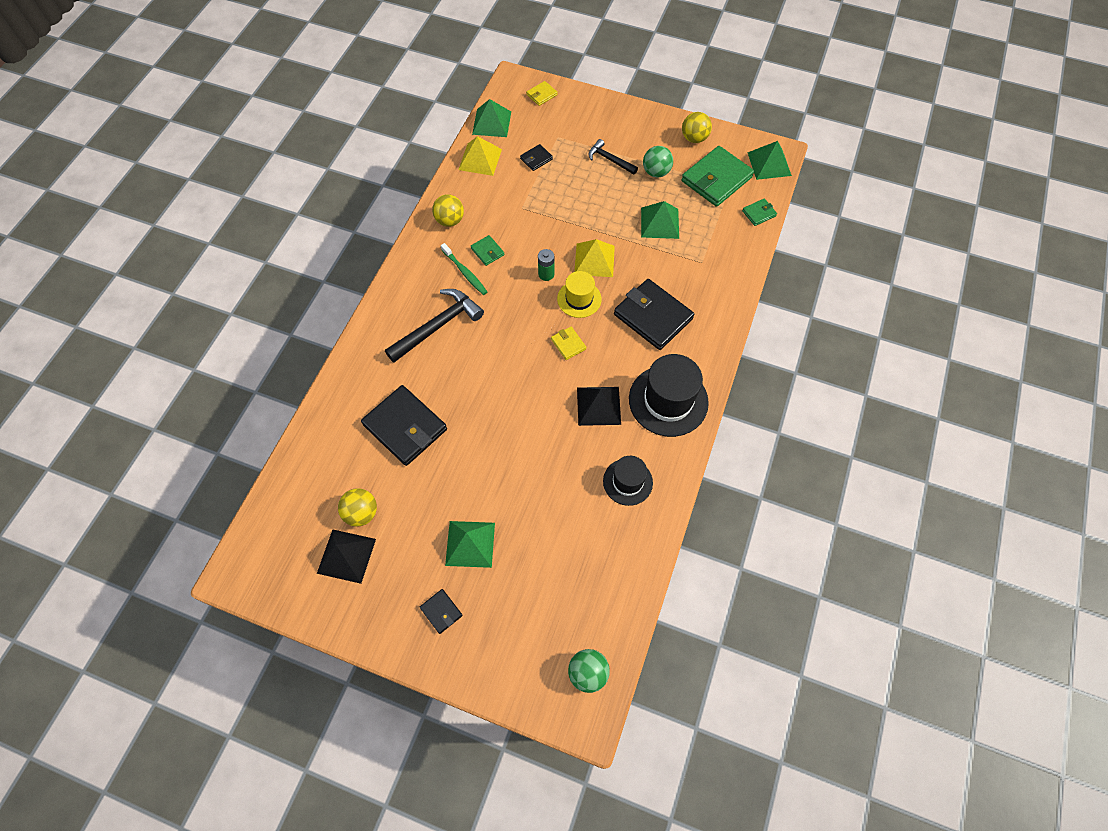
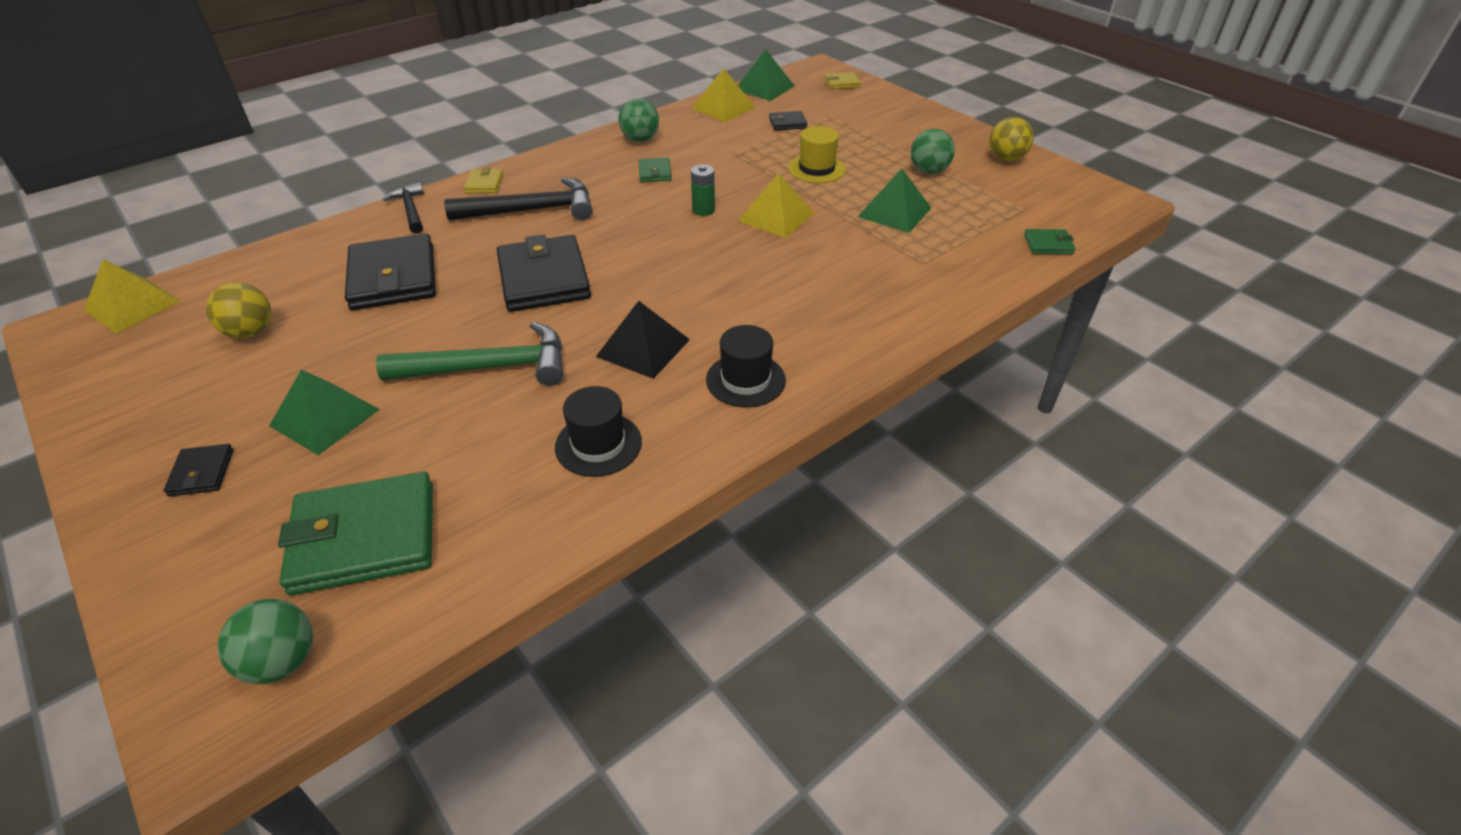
camera: 30 degrees right, 20 degrees down
black pyramid [317,530,376,584] -> none
yellow ball [432,194,464,227] -> green ball [618,99,659,142]
green toothbrush [441,243,487,295] -> none
yellow wallet [551,327,586,360] -> yellow wallet moved to [464,167,503,193]
yellow hat [557,271,602,318] -> yellow hat moved to [788,126,846,183]
black hammer [588,139,638,175] -> black hammer moved to [383,182,424,234]
black wallet [614,279,694,350] -> black wallet moved to [497,234,591,312]
black hat [629,354,709,437] -> black hat [706,325,786,408], size x0.60
green wallet [681,146,754,207] -> green wallet moved to [278,472,433,595]
green pyramid [747,141,792,180] -> none
none -> yellow pyramid [84,259,180,334]
none -> green hammer [376,322,563,386]

